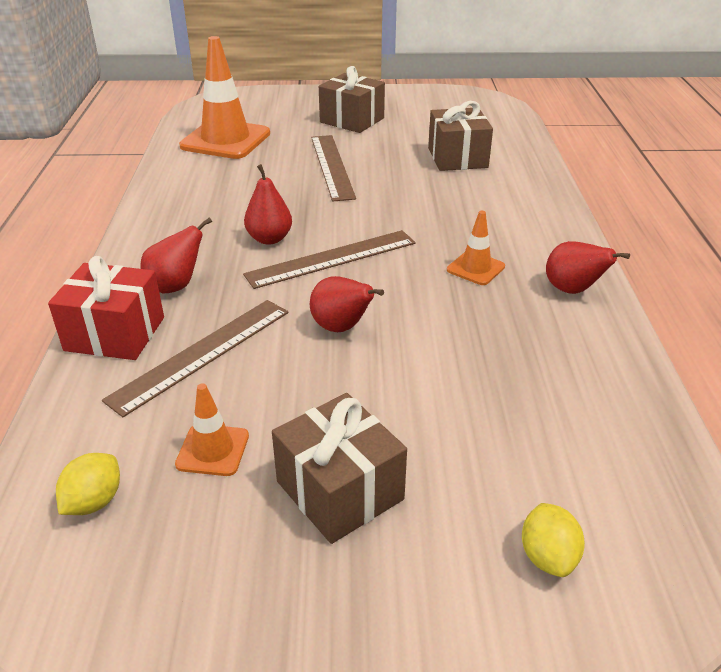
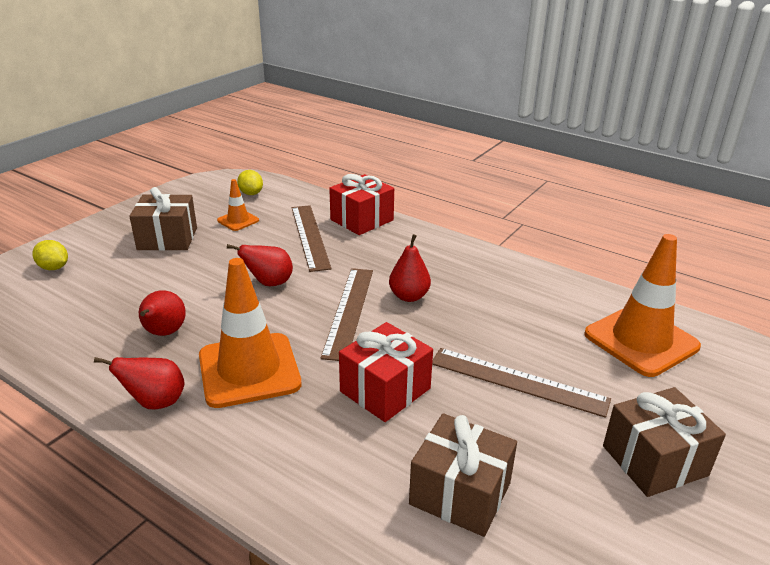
camera: 125 degrees right, 5 degrees down
red pear [140,217,212,293] -> red pear moved to [139,290,186,336]
orange traffic cone [447,211,505,285] -> orange traffic cone [199,258,301,408], size x2.08
none -> red gift [339,322,433,422]

